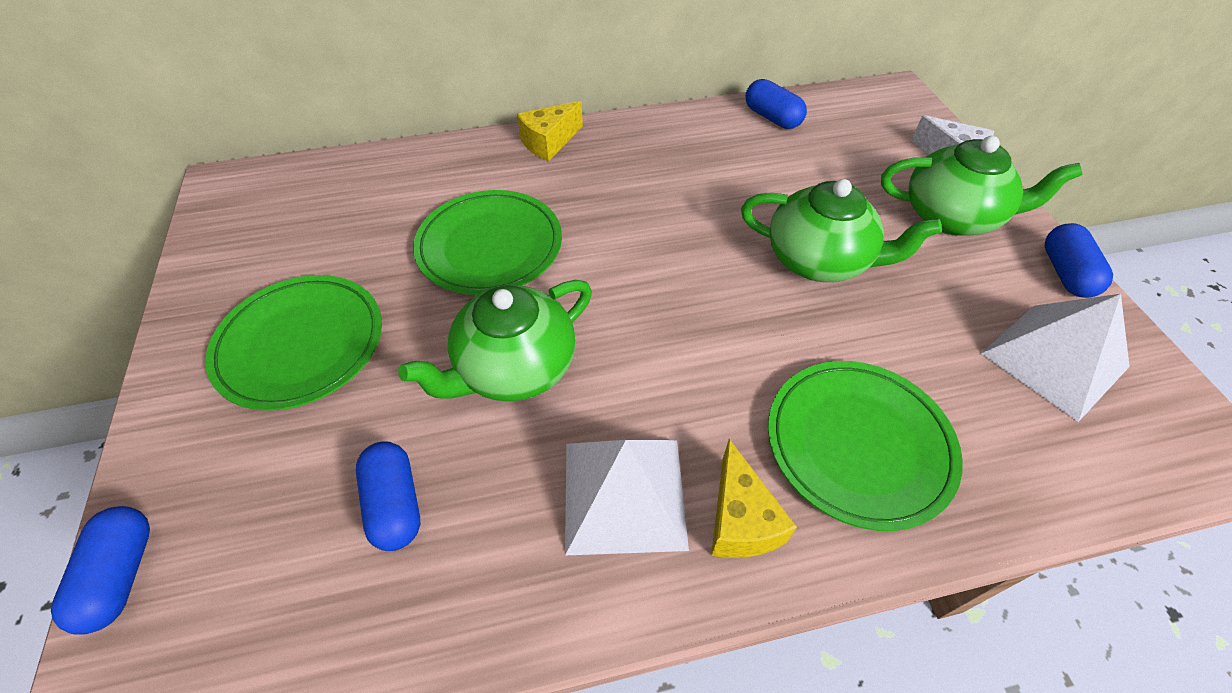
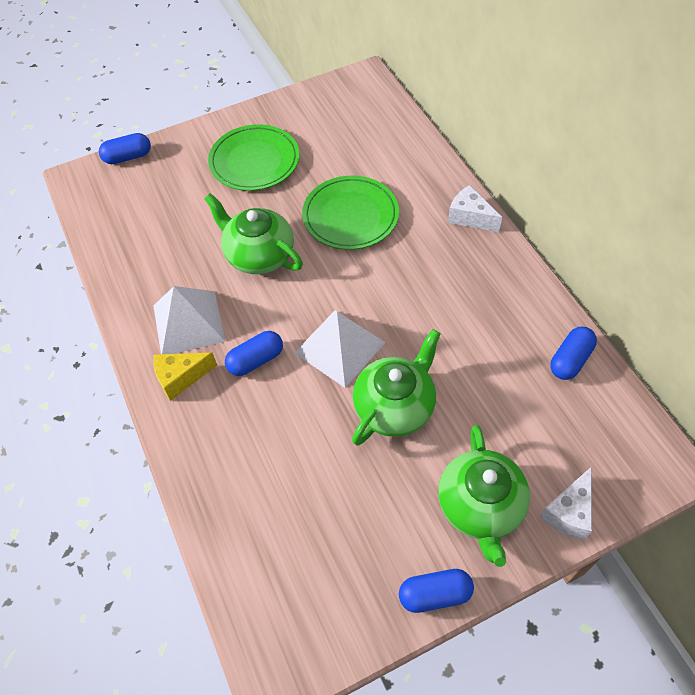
camera: 80 degrees right, 5 degrees up
blue capsule [356,441,420,551] -> blue capsule moved to [225,331,283,376]
yellow cheese [517,101,583,161] -> white cheese [448,185,502,232]
green teapot [741,179,942,282] -> green teapot turned 150 degrees counterclockwise [352,329,441,445]
green plate [768,361,963,531] -> none
white pyramid [981,294,1130,422] -> white pyramid moved to [295,310,386,388]

